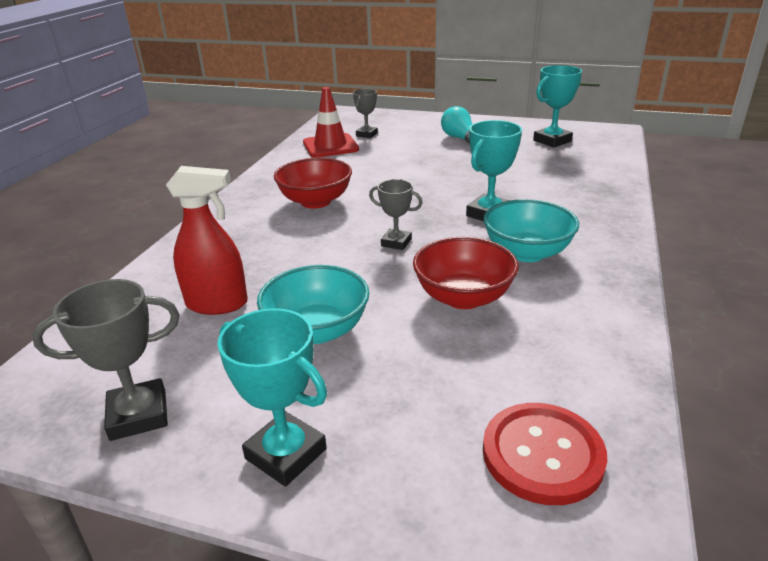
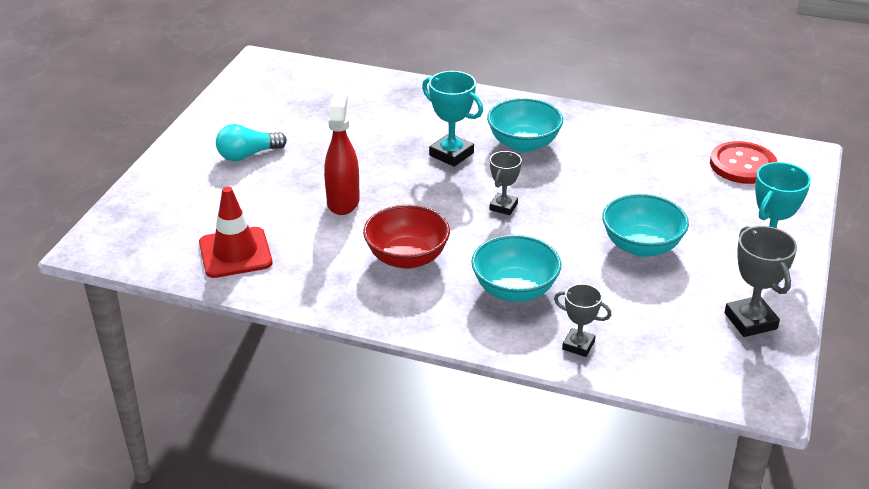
camera: 90 degrees left, 5 degrees up
red spray bottle [166,166,248,315] -> red spray bottle moved to [324,92,360,215]
grey trophy [353,89,378,138] -> grey trophy moved to [554,284,611,357]
red bowl [413,237,519,309] -> none
turquoise trophy [533,65,582,148] -> none
none -> turquoise bowl [471,235,561,302]

